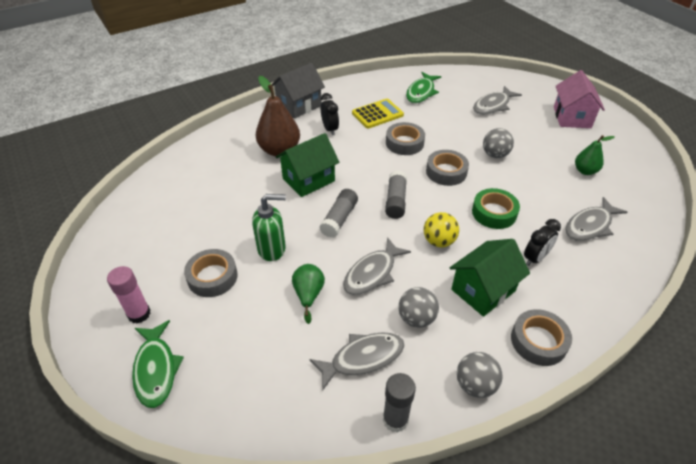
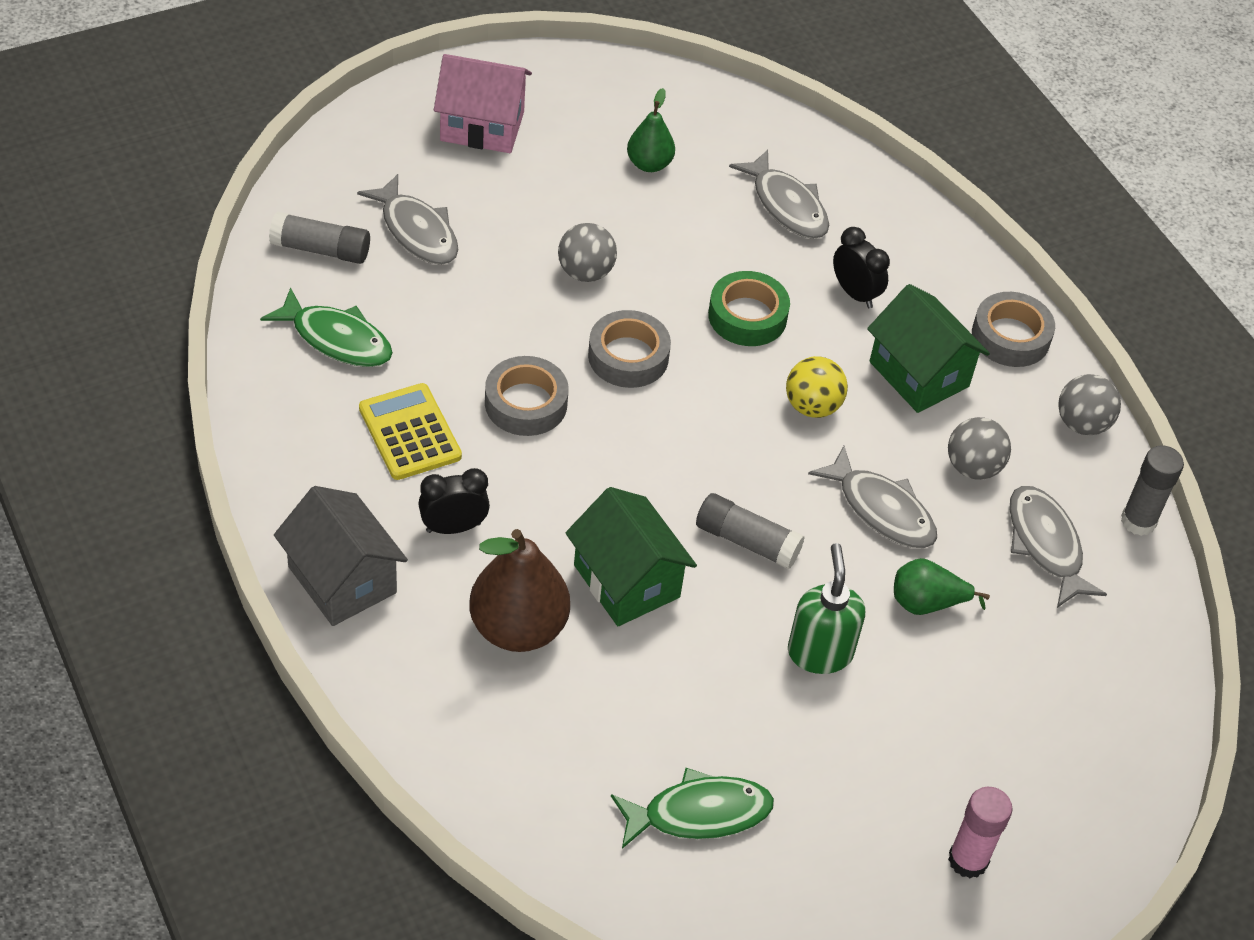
camera: 90 degrees left, 5 degrees up
green fish [132,320,184,408] -> green fish moved to [611,768,774,849]
grey tape [184,249,238,297] -> none
grey glue stick [385,170,407,219] -> grey glue stick moved to [269,212,370,264]

